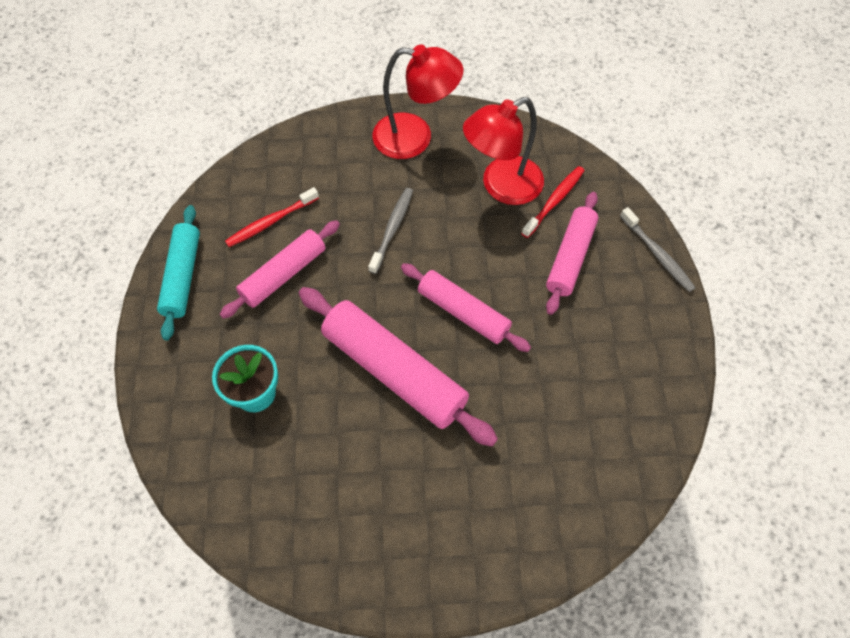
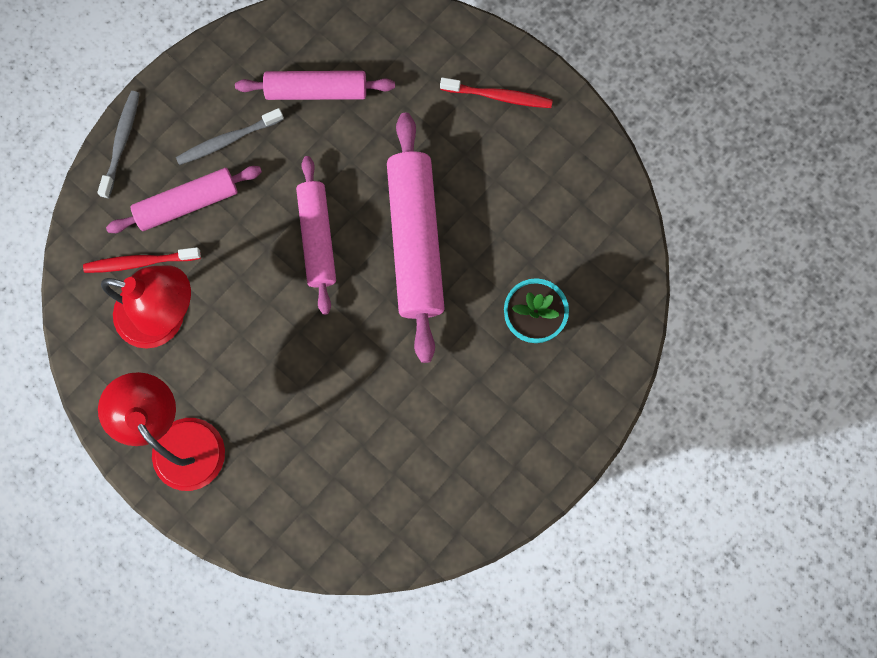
camera: 135 degrees left, 15 degrees up
turquoise rolling pin [157,205,200,340] -> none
pink rolling pin [220,220,340,319] -> pink rolling pin moved to [235,71,395,100]
red toothbrush [225,187,319,247] -> red toothbrush moved to [440,77,553,108]
grey toothbrush [368,188,413,274] -> grey toothbrush moved to [176,108,284,165]

